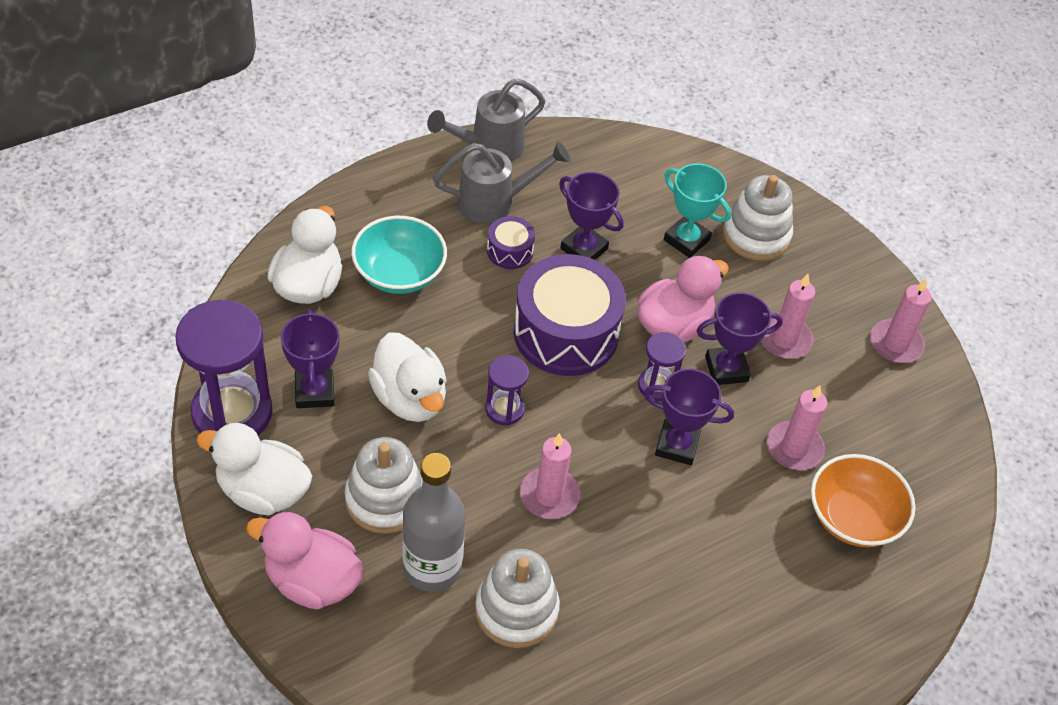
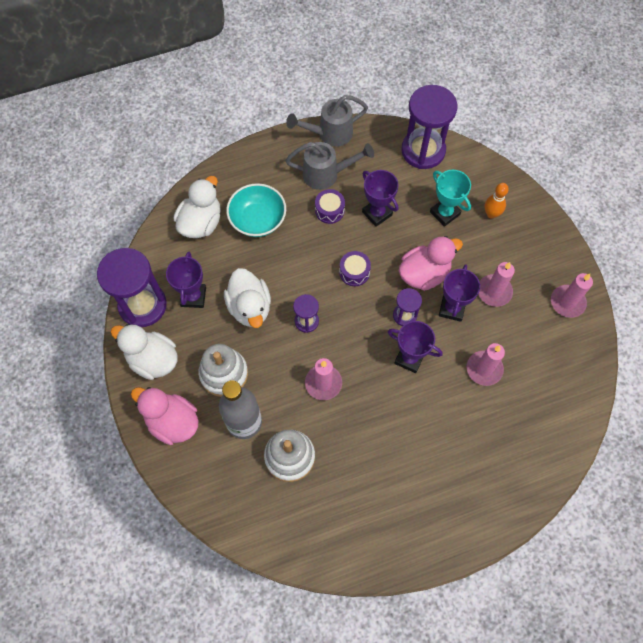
camera: 15 degrees right, 15 degrees up
purple drum [514,254,626,376] -> purple drum [339,251,371,286], size x0.46
purple trophy [697,292,783,385] -> purple trophy turned 75 degrees counterclockwise [439,264,480,322]
white stacking toy [723,175,793,261] -> orange bowling pin [485,183,509,219]
orange bowl [811,454,916,547] -> none
none -> purple hourglass [401,85,457,169]

